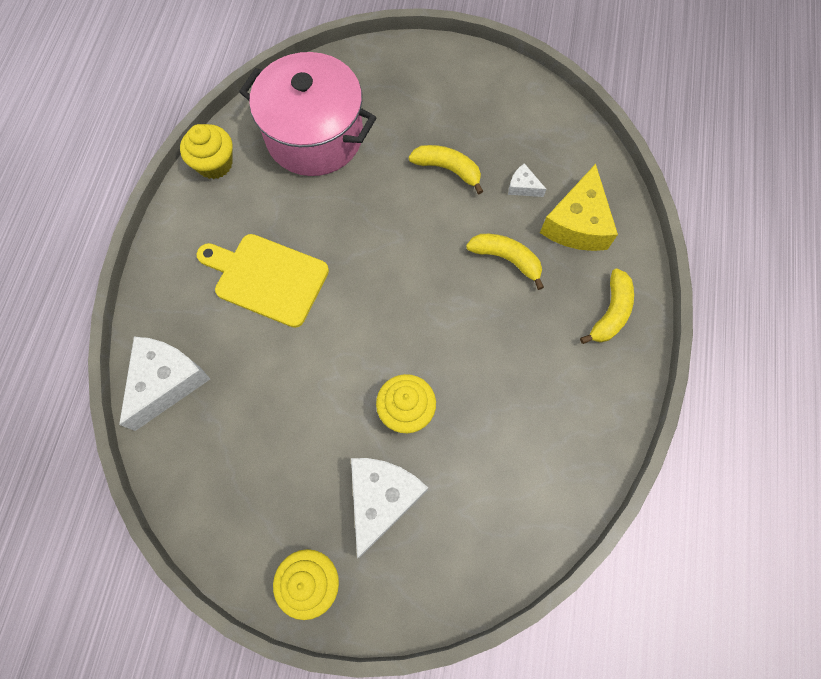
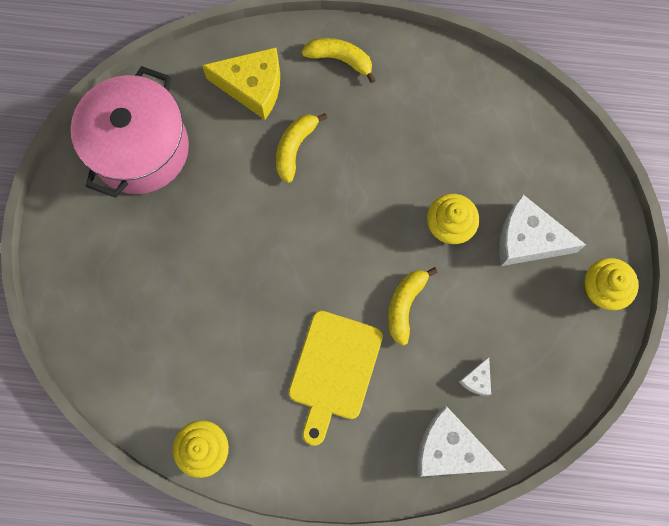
camera: 95 degrees left, 5 degrees up
pink pot [239,52,377,176] -> pink pot moved to [71,66,189,198]
yellow banana [409,145,483,194] -> yellow banana moved to [388,267,438,346]
white cheese [508,163,547,197] -> white cheese moved to [459,357,491,396]

